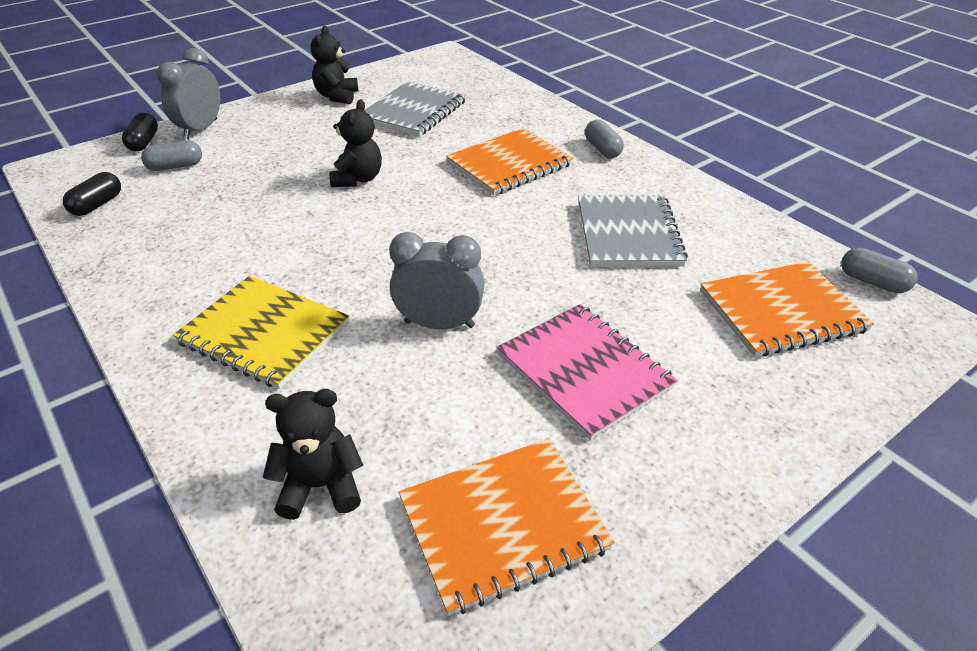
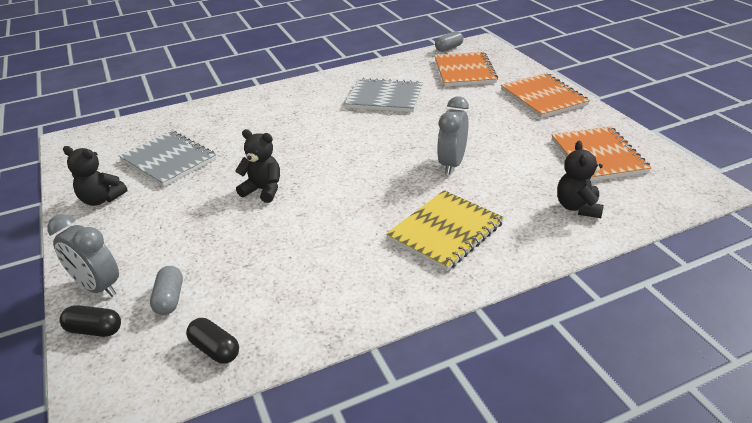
camera: 75 degrees left, 5 degrees down
orange notebook [446,128,574,195] -> orange notebook moved to [501,73,590,118]
pink notebook [497,304,678,440] -> none
grey capsule [585,120,624,158] -> none

